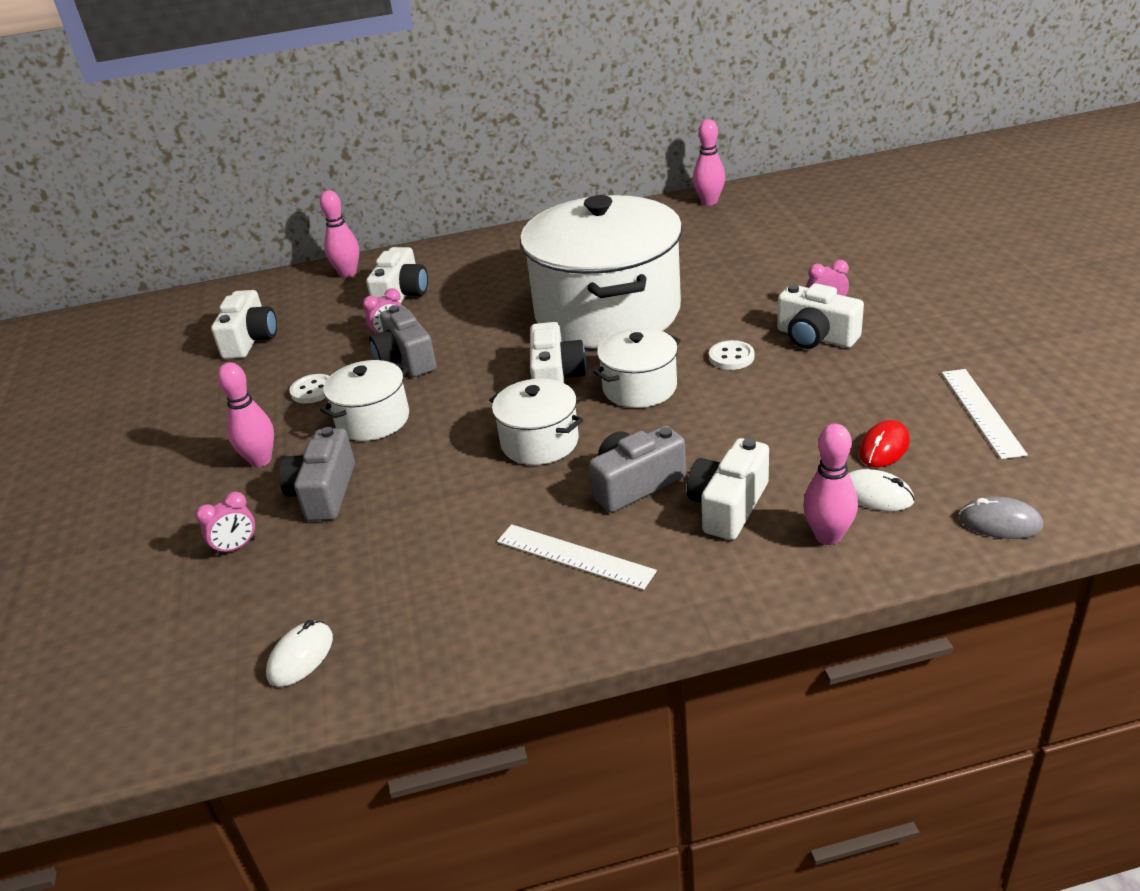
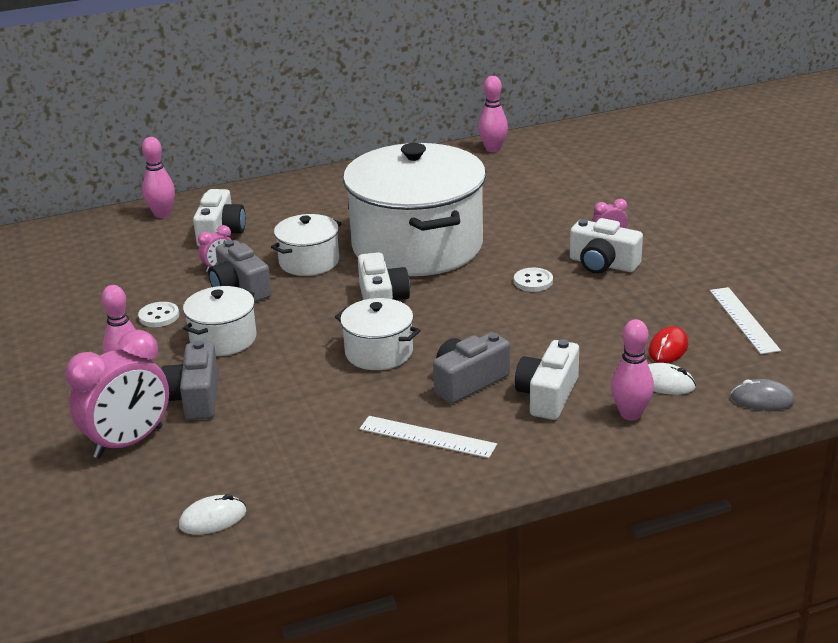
camera: 10 degrees left, 5 degrees down
pink clock [195,492,255,556] -> pink clock [66,330,169,458], size x2.19
white camera [211,290,277,359] -> none
white mouse [266,620,333,687] -> white mouse turned 45 degrees clockwise [179,494,246,535]
white pot [593,328,681,408] -> white pot moved to [271,214,342,276]

